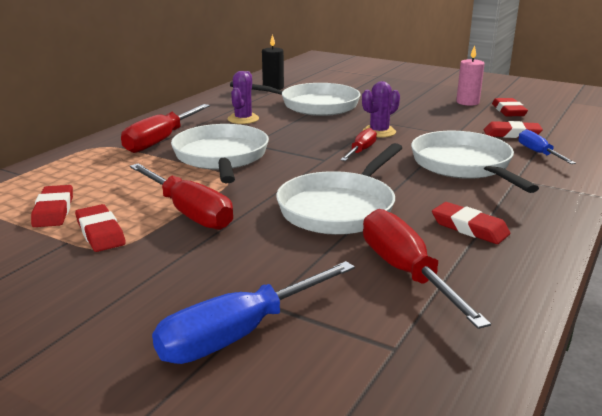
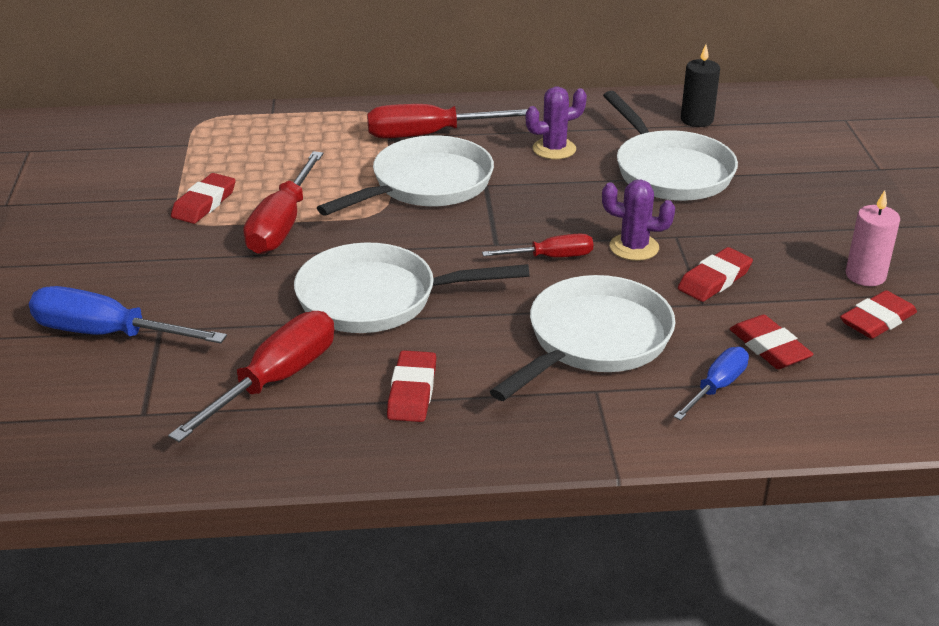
camera: 55 degrees right, 10 degrees up
red eraser [31,185,73,227] -> red eraser moved to [678,247,753,302]

